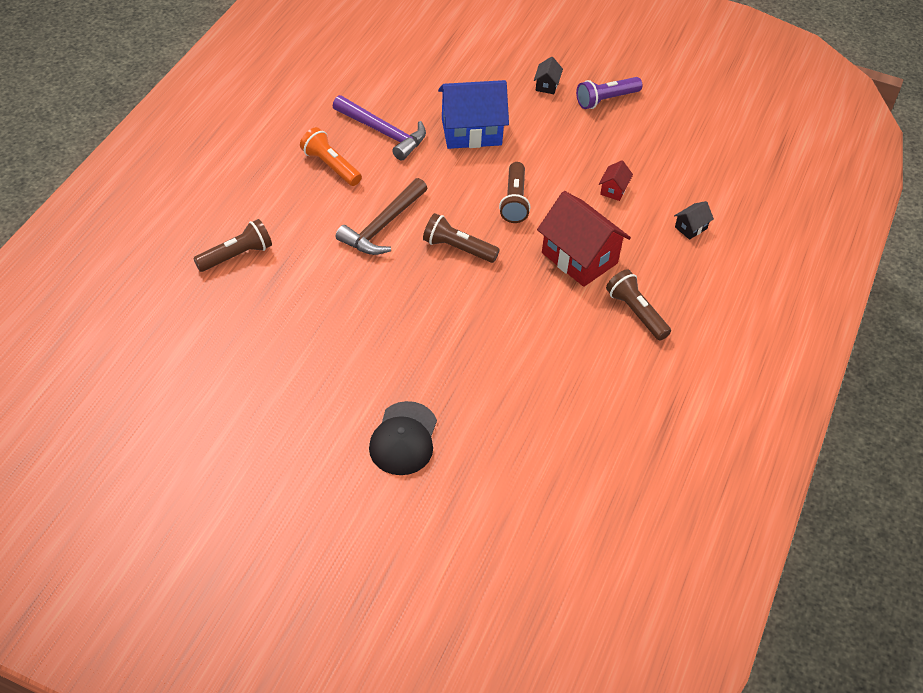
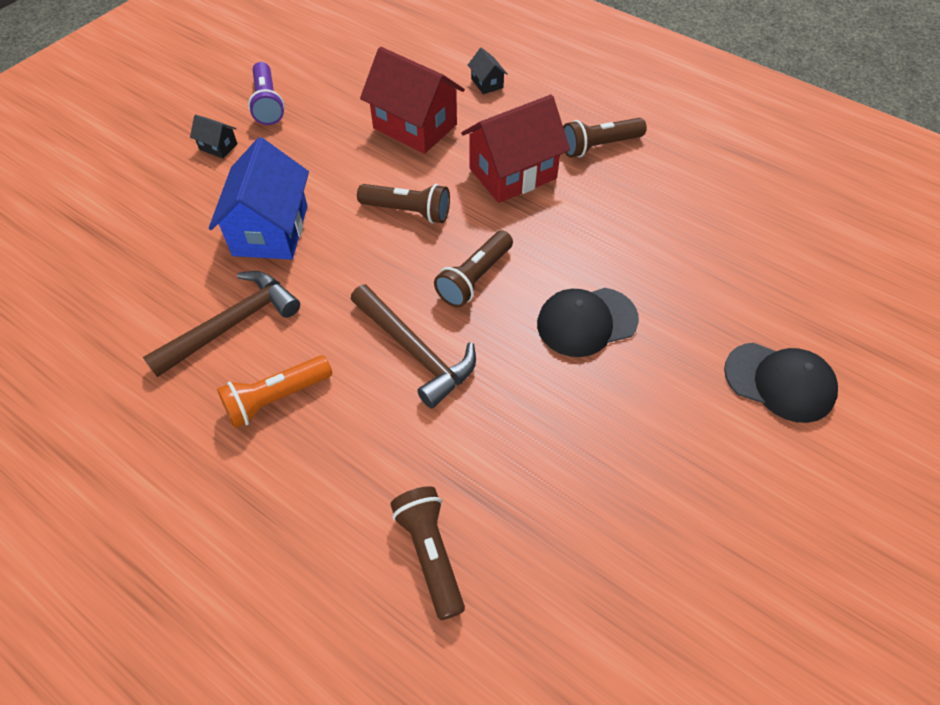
camera: 75 degrees left, 5 degrees up
purple hammer [333,95,426,161] -> brown hammer [143,271,300,377]
red house [599,160,633,201] -> red house [360,47,465,154], size x2.27
none -> black cap [537,288,639,357]

